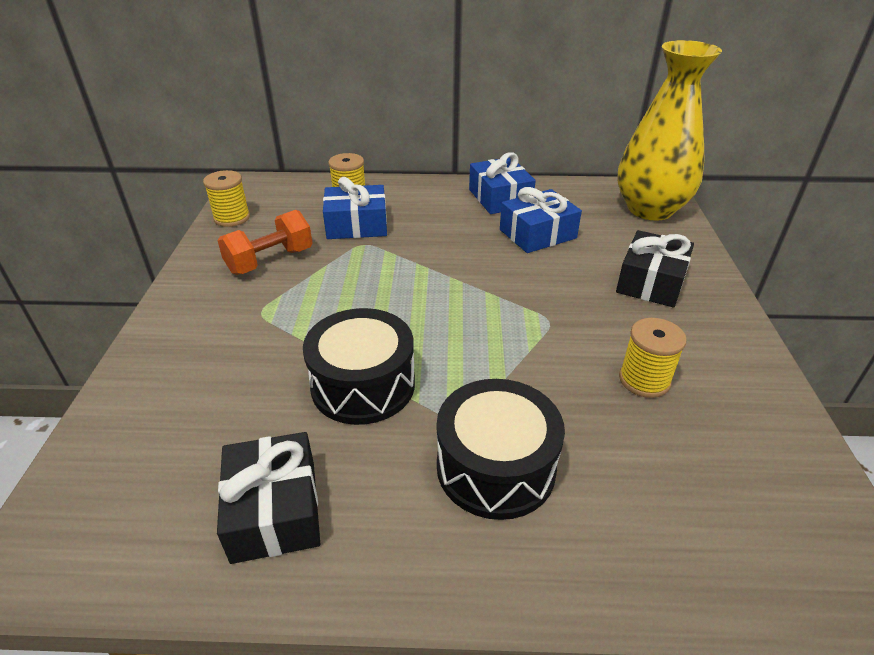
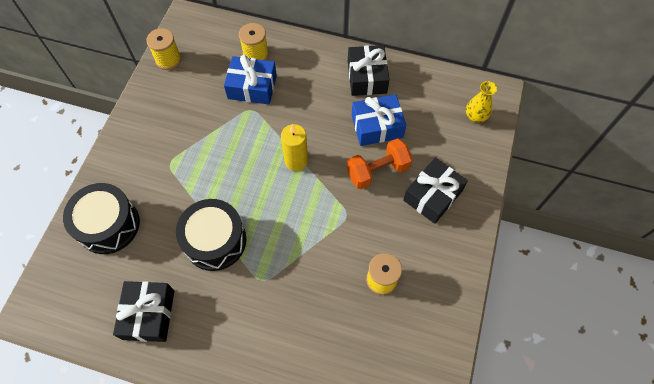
camera: 15 degrees right, 25 degrees up
orange dumbbell [218,210,312,275] -> orange dumbbell moved to [347,138,413,189]
black drum [437,379,565,520] -> black drum moved to [63,183,140,254]
blue gift [469,152,536,214] -> black gift [348,45,390,96]
yellow vase [617,40,722,221] -> yellow vase [466,81,497,123], size x0.41
none -> yellow candle [281,124,308,171]

